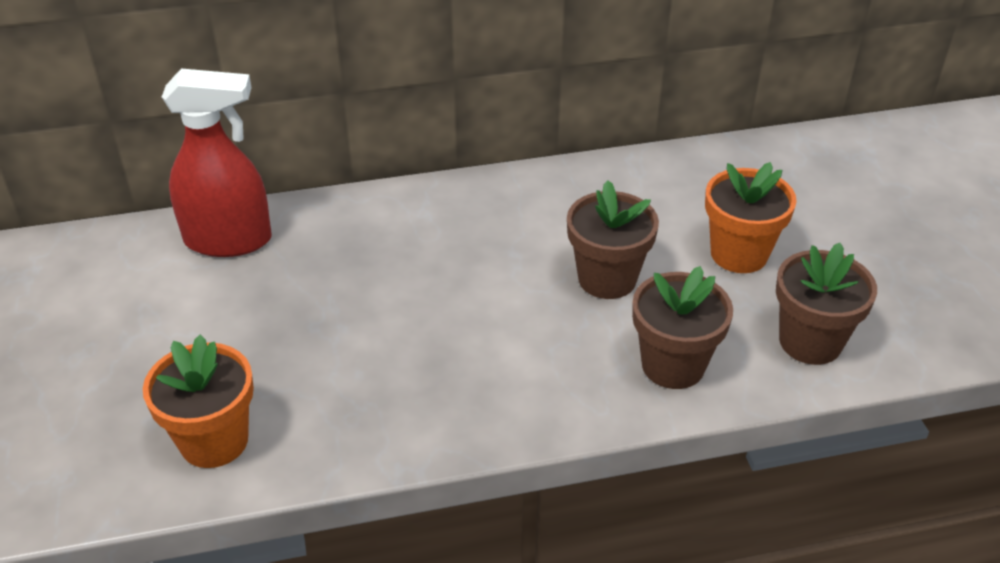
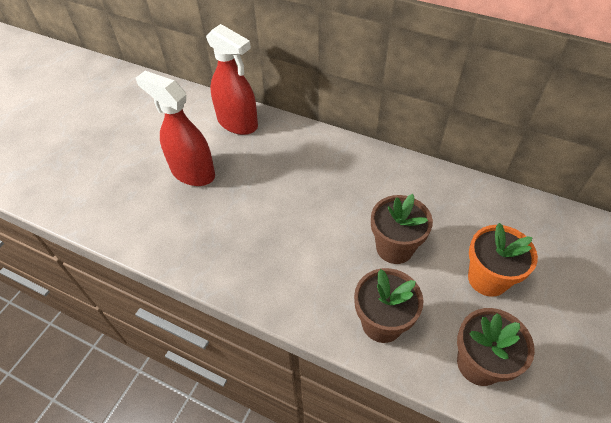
camera: 40 degrees right, 10 degrees up
orange flower pot [143,335,254,468] -> none
none -> red spray bottle [136,71,215,186]

